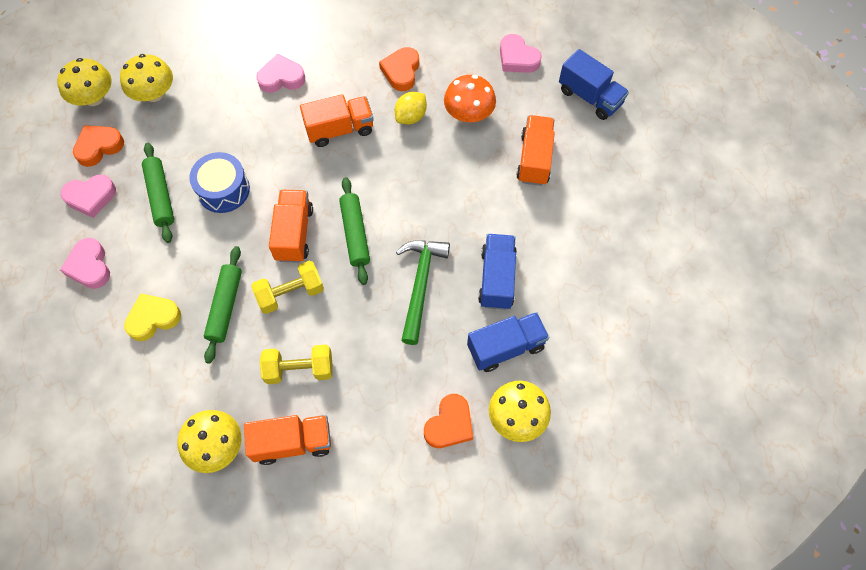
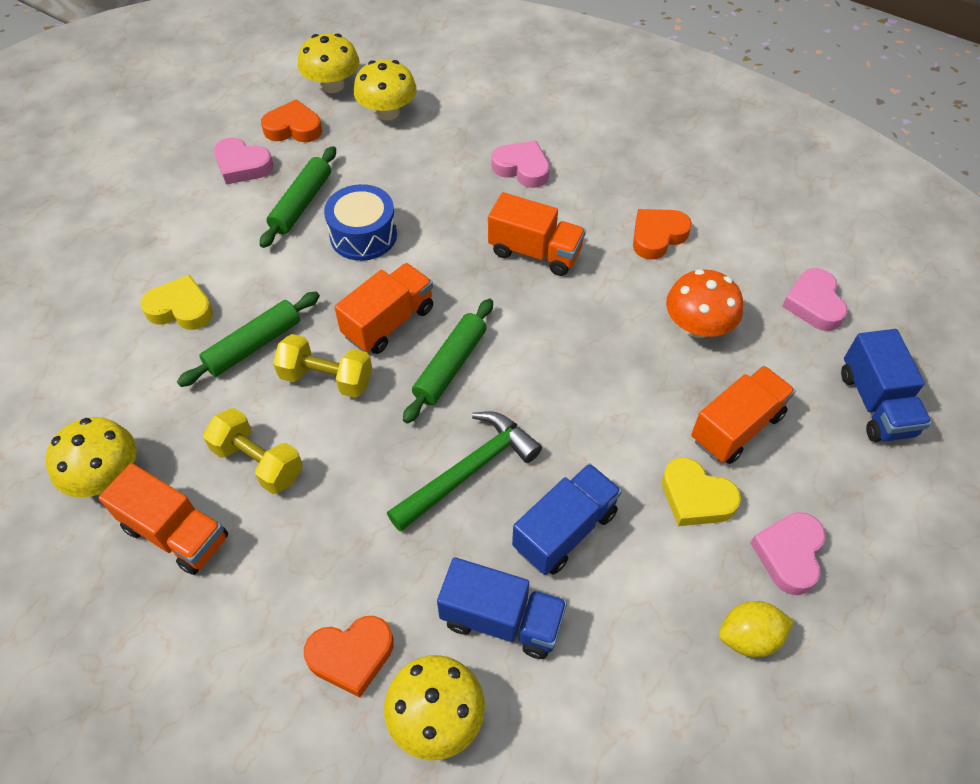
camera: 40 degrees right, 10 degrees down
pink heart [60,238,110,289] -> pink heart moved to [750,512,826,595]
yellow lemon [395,92,427,124] -> yellow lemon moved to [719,601,794,657]
none -> yellow heart [662,458,741,526]

